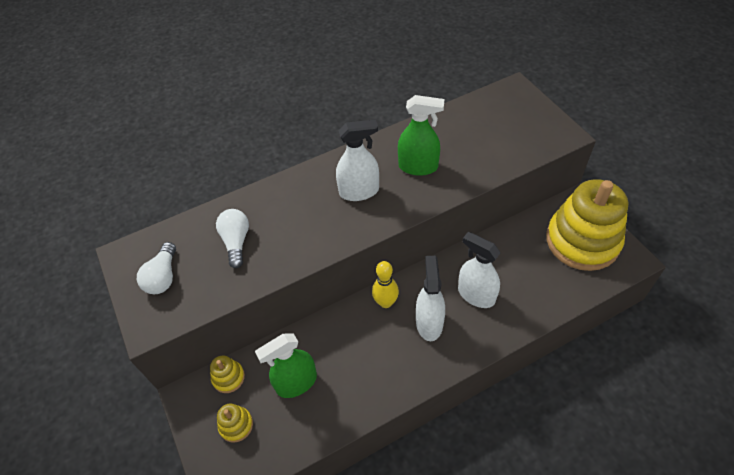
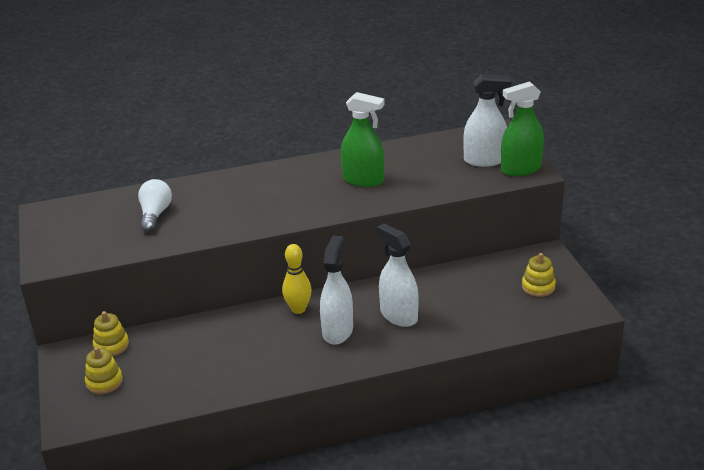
camera: 10 degrees right, 20 degrees down
white light bulb [137,242,176,294] -> none
green spray bottle [255,333,317,398] -> green spray bottle moved to [501,81,544,176]
white spray bottle [336,120,379,201] -> white spray bottle moved to [463,74,511,167]
yellow stacking toy [546,179,628,271] -> yellow stacking toy [522,253,556,297], size x0.40

